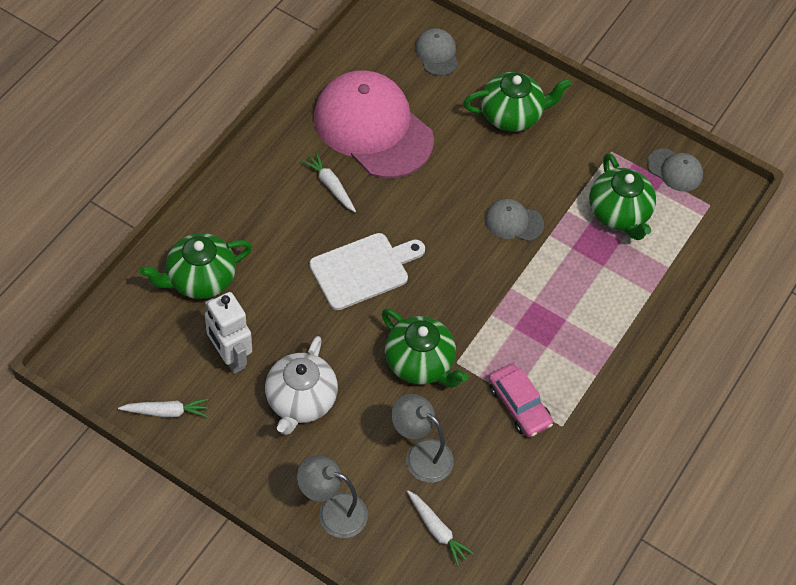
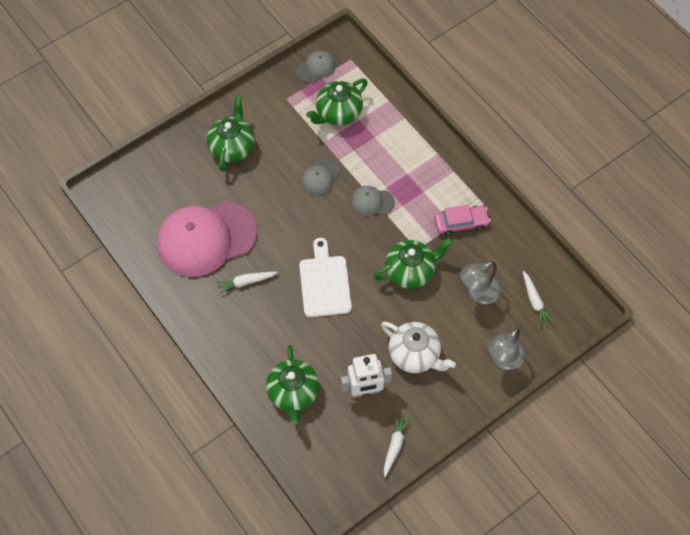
camera: 65 degrees left, 5 degrees up
white carrot [407,491,474,566] -> white carrot turned 90 degrees clockwise [523,271,554,327]
grey cap [415,28,458,76] -> grey cap moved to [351,186,395,216]
green teapot [589,153,656,240] -> green teapot turned 135 degrees clockwise [306,79,368,126]

